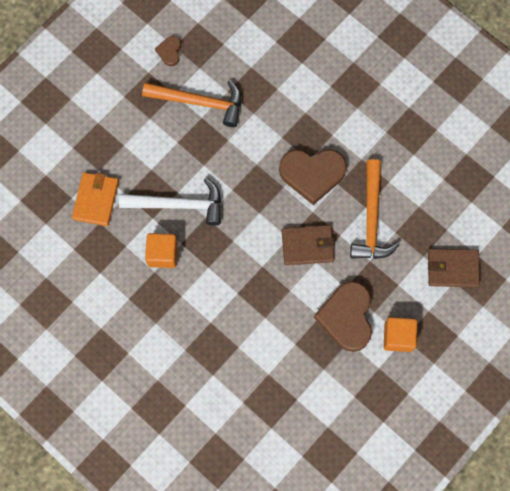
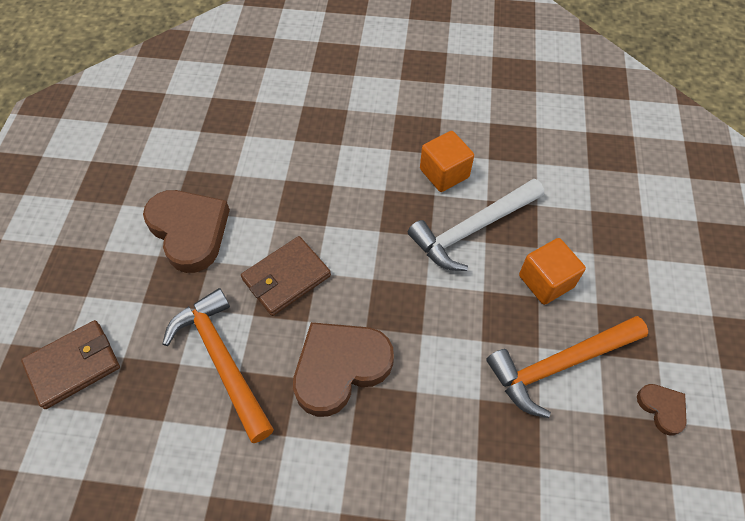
camera: 145 degrees right, 15 degrees down
orange wallet [72,172,119,226] -> none
orange cube [384,317,417,352] -> orange cube moved to [519,238,586,305]

